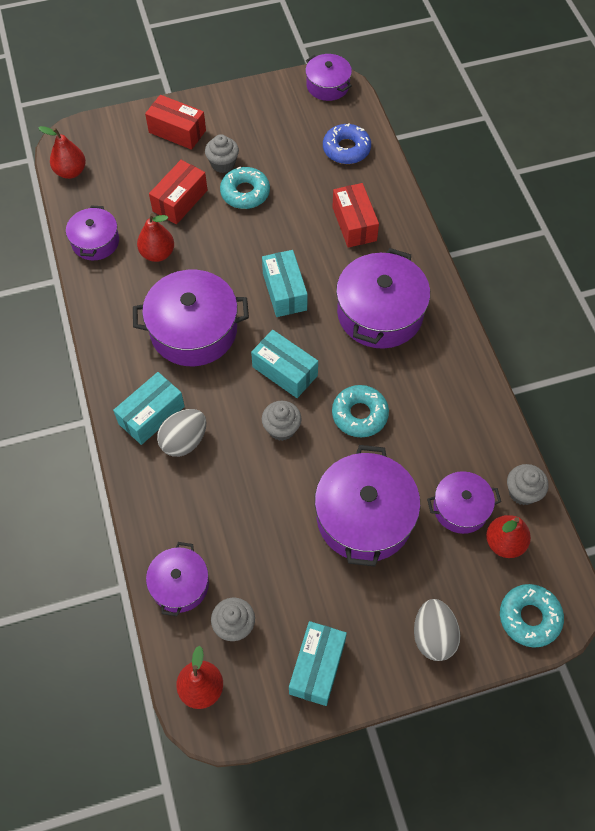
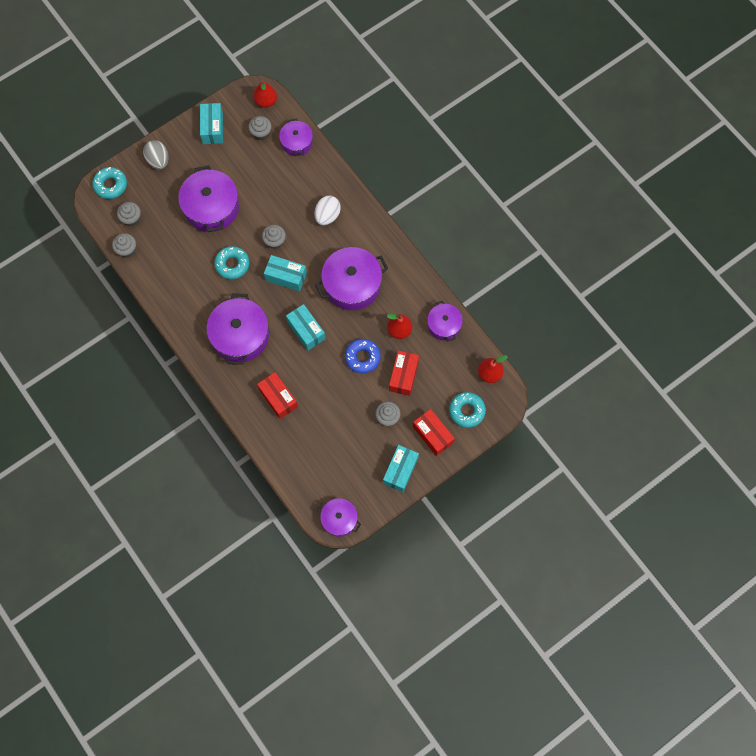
camera: 160 degrees right, 10 degrees up
turquoise box [113,372,185,445] -> turquoise box moved to [383,445,419,492]
red box [145,95,206,150] -> red box turned 45 degrees clockwise [413,409,455,456]
grey egg [157,409,206,457] -> white egg [315,196,341,225]
turquoise donut [220,167,270,209] -> turquoise donut moved to [449,392,486,428]
blue donut [323,123,371,164] -> blue donut moved to [345,339,381,374]
purple pot [427,471,501,534] -> none
red pear [486,515,531,558] -> grey cupcake [117,202,141,226]

